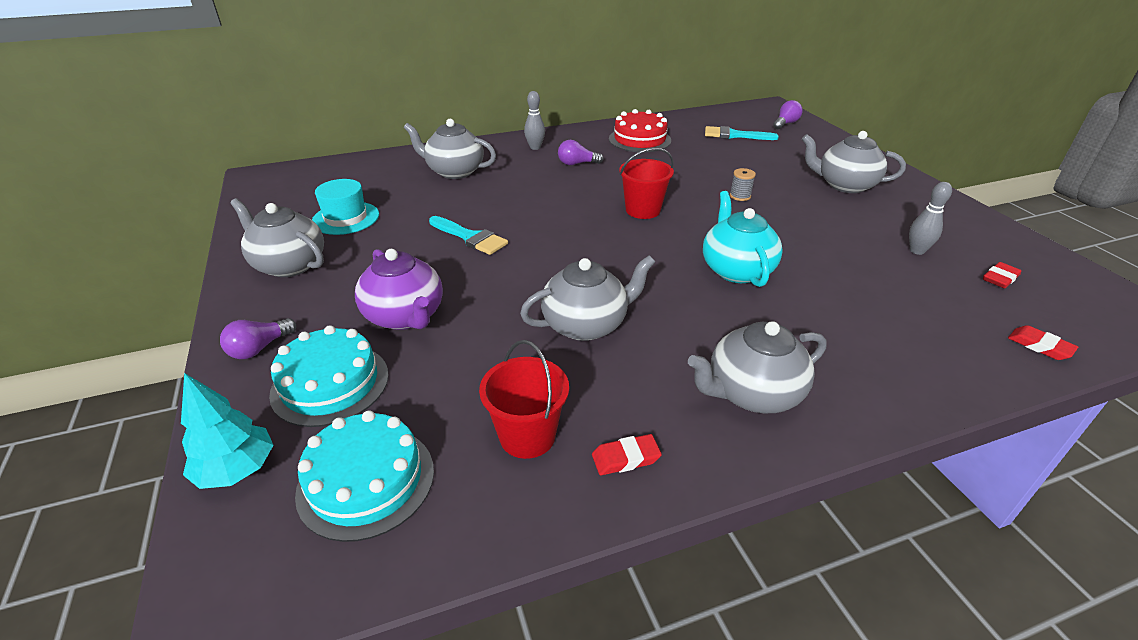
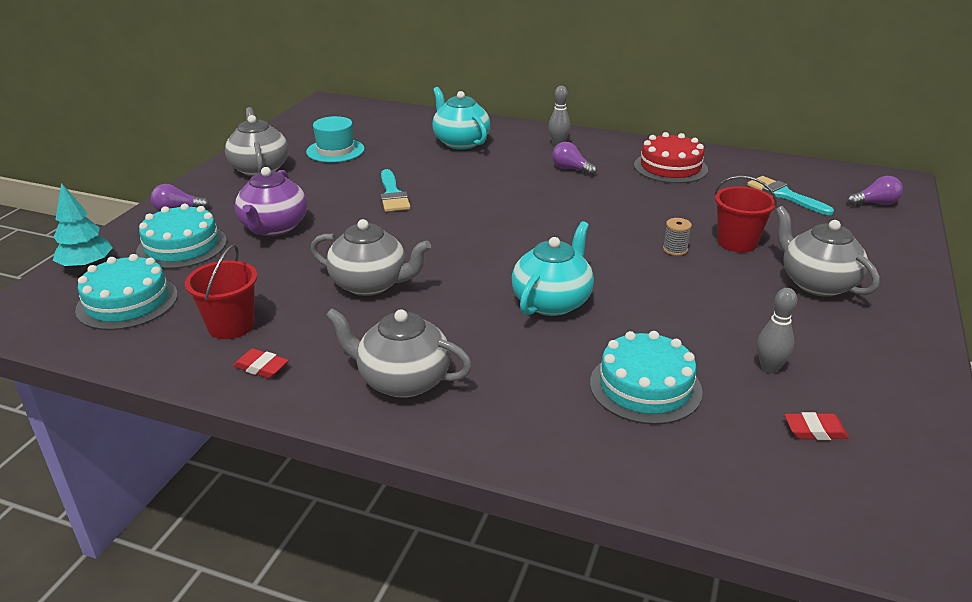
camera: 40 degrees right, 5 degrees down
grey teapot [403,119,496,179] -> turquoise teapot [432,87,490,150]
red bucket [619,148,674,219] -> red bucket moved to [714,176,777,253]
red eraser [1008,325,1078,360] -> none
none -> turquoise cake [590,331,703,425]

